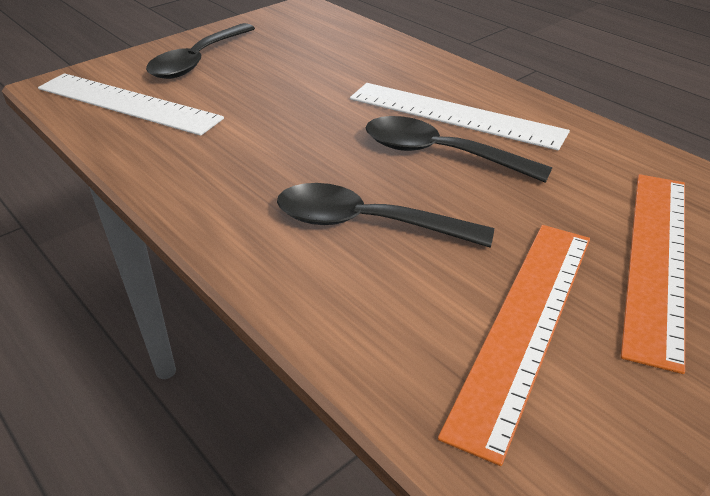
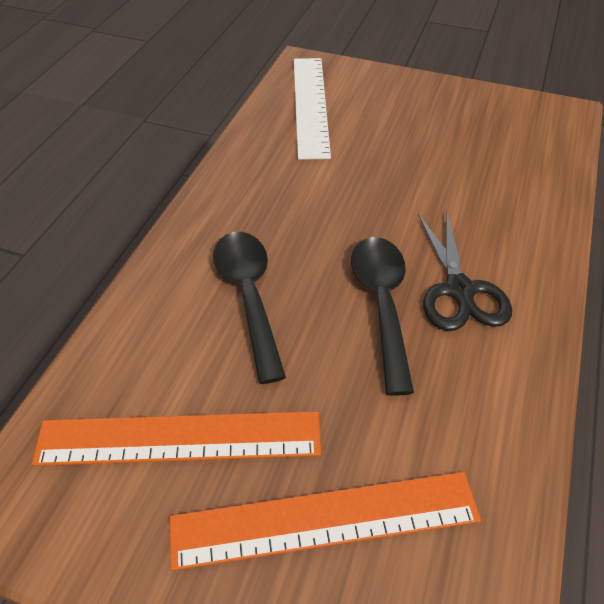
camera: 60 degrees right, 10 degrees up
black spoon [146,23,255,79] -> none
white ruler [350,83,570,151] -> black scissors [418,210,512,331]

